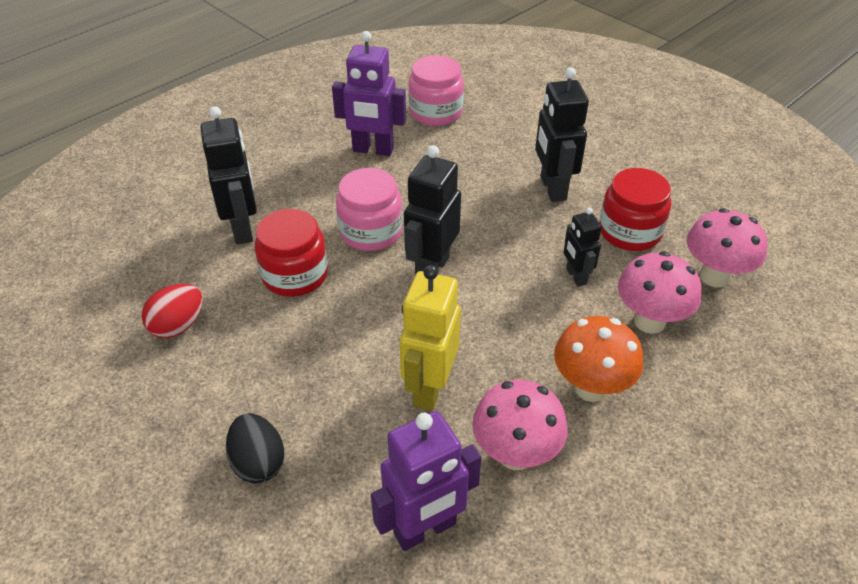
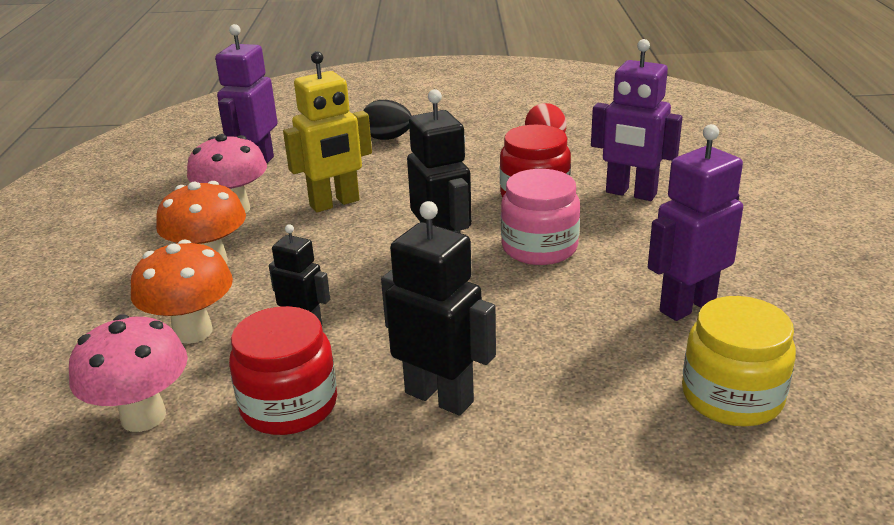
camera: 135 degrees right, 15 degrees down
black robot [200,107,257,245] -> purple robot [591,39,682,201]
yellow robot [399,265,461,411] -> yellow robot turned 90 degrees clockwise [283,51,372,212]
pink jar [408,55,464,126] -> yellow jar [682,296,796,426]
pink mushroom [618,251,701,334] -> orange mushroom [131,239,233,344]

